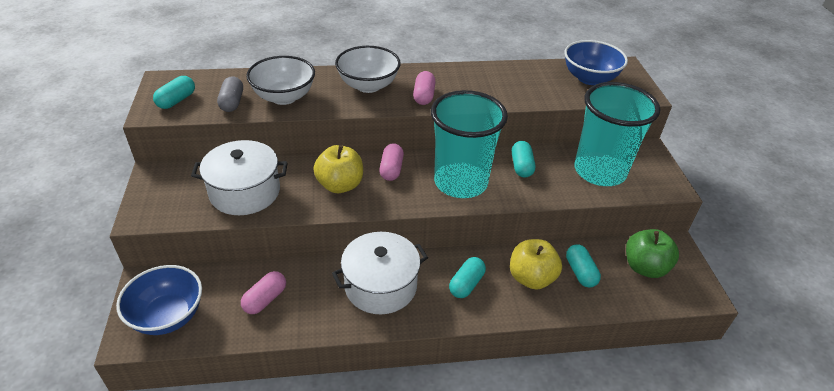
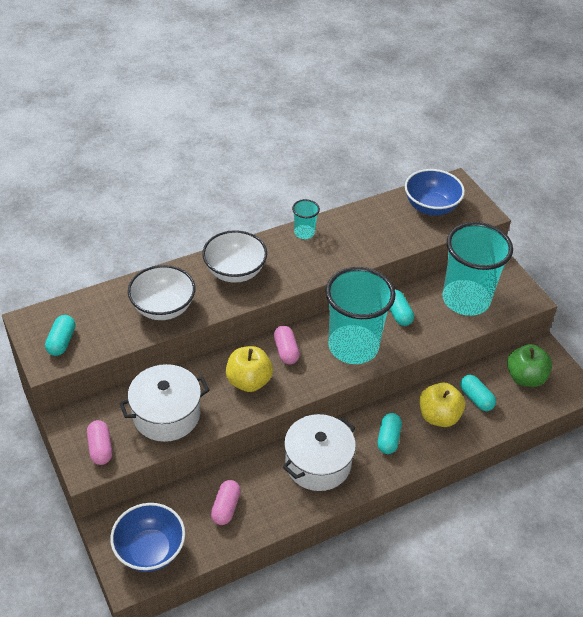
camera: 20 degrees left, 5 degrees up
grey capsule [217,76,243,112] -> none
pink capsule [413,71,436,105] -> pink capsule moved to [87,420,112,465]
none -> turquoise cup [292,199,320,239]

